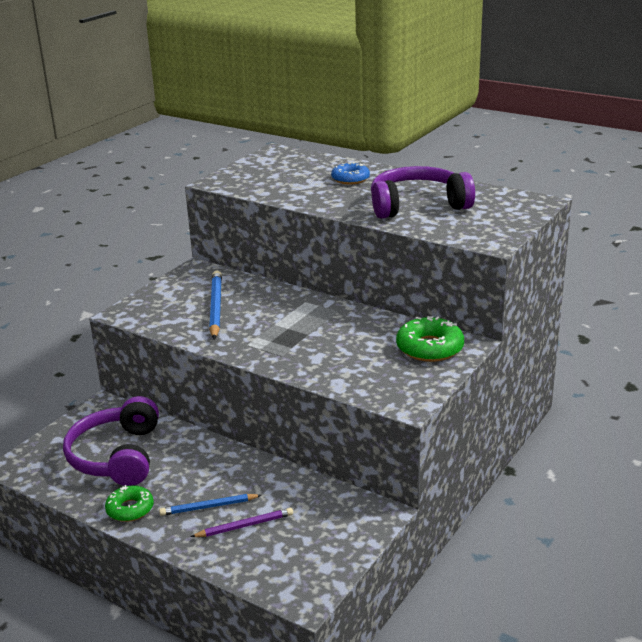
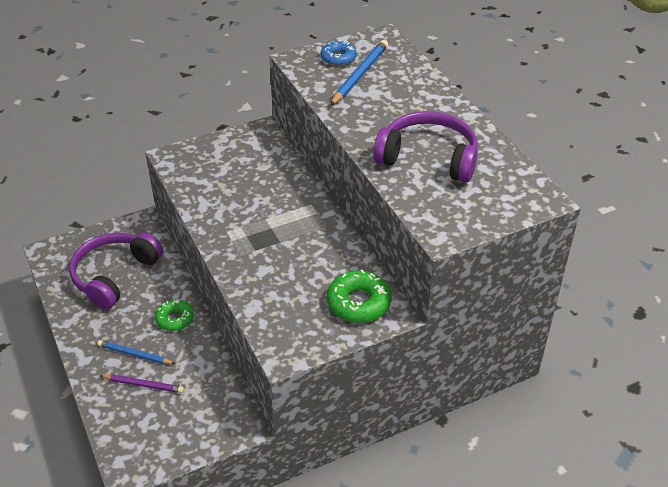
camera: 30 degrees right, 15 degrees up
green donut [105,485,154,522] -> green donut moved to [155,299,194,331]
blue pencil [209,270,222,339] -> blue pencil moved to [330,40,388,106]
blue donut [331,162,370,185] -> blue donut moved to [321,40,357,66]

